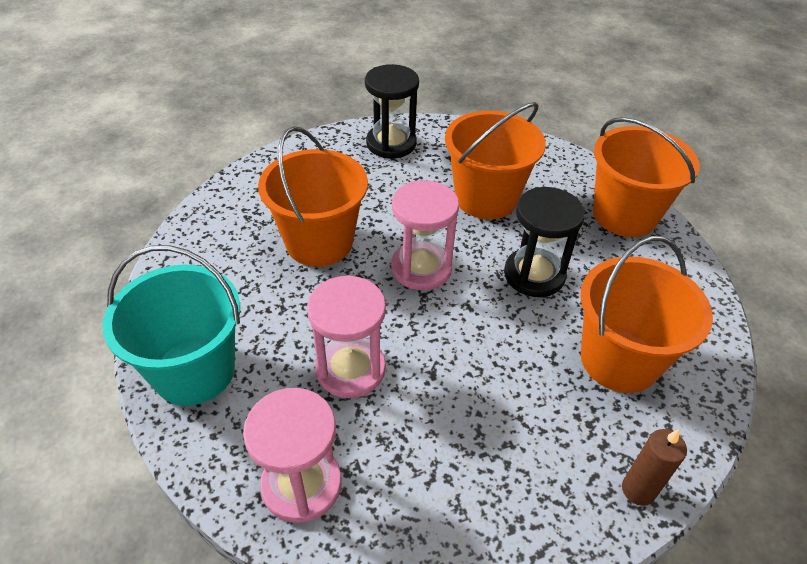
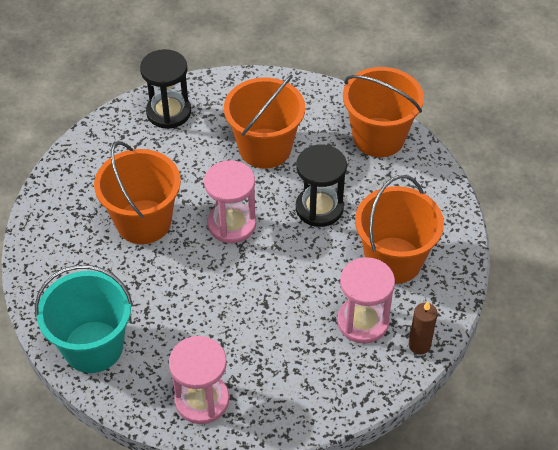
camera: 15 degrees left, 5 degrees up
pink hourglass [307,275,386,398] -> pink hourglass moved to [337,257,395,344]

